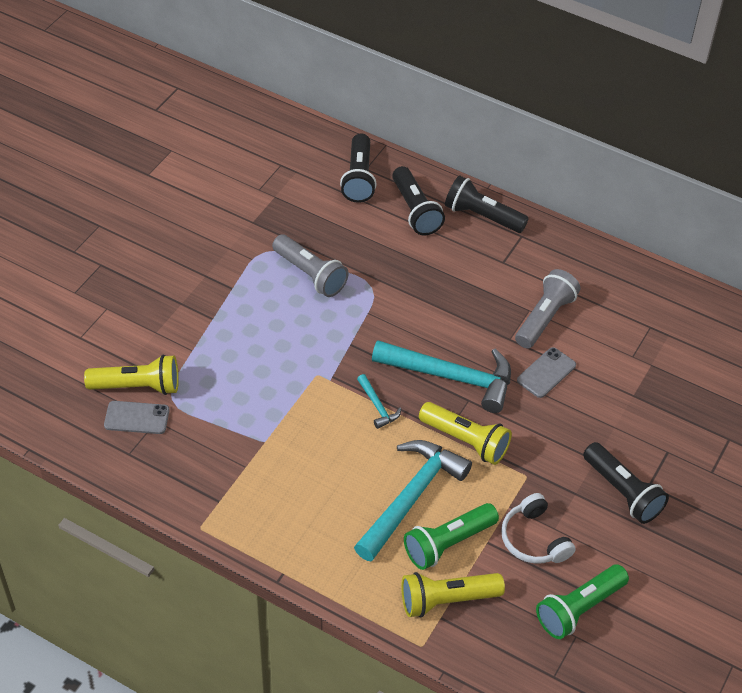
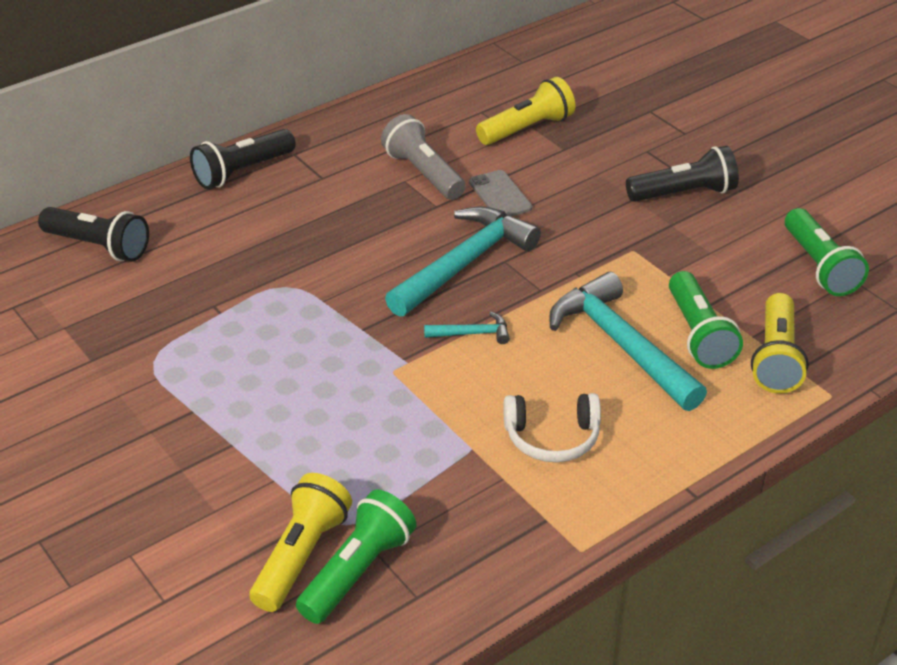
camera: 65 degrees left, 10 degrees down
grey phone [104,401,170,434] -> green flashlight [296,490,416,624]
grey flashlight [272,234,349,297] -> none
black flashlight [392,166,445,235] -> none
yellow flashlight [419,402,512,465] -> yellow flashlight moved to [476,77,576,145]
white headphones [501,493,575,564] -> white headphones moved to [503,393,601,462]

